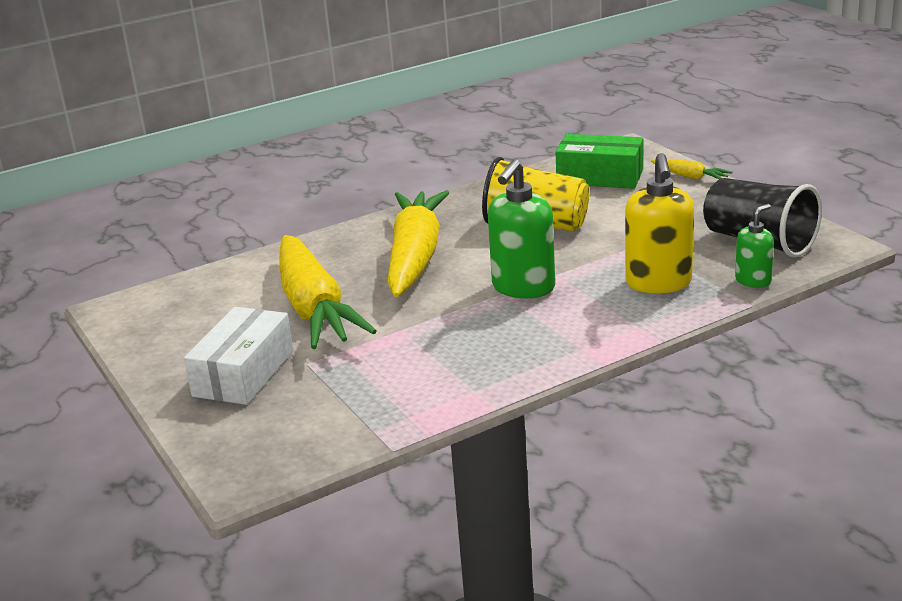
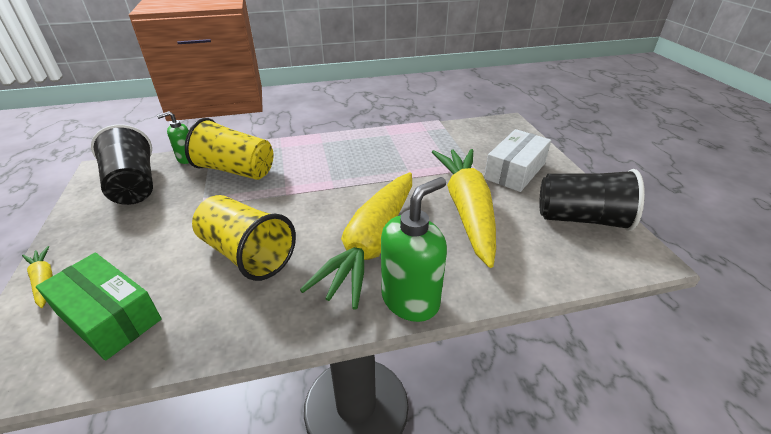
camera: 165 degrees left, 10 degrees up
green soap dispenser [488,159,555,298] -> green soap dispenser moved to [381,177,447,322]
yellow soap dispenser [625,153,694,293] -> yellow cup [185,118,273,180]
none -> black cup [539,169,645,231]

